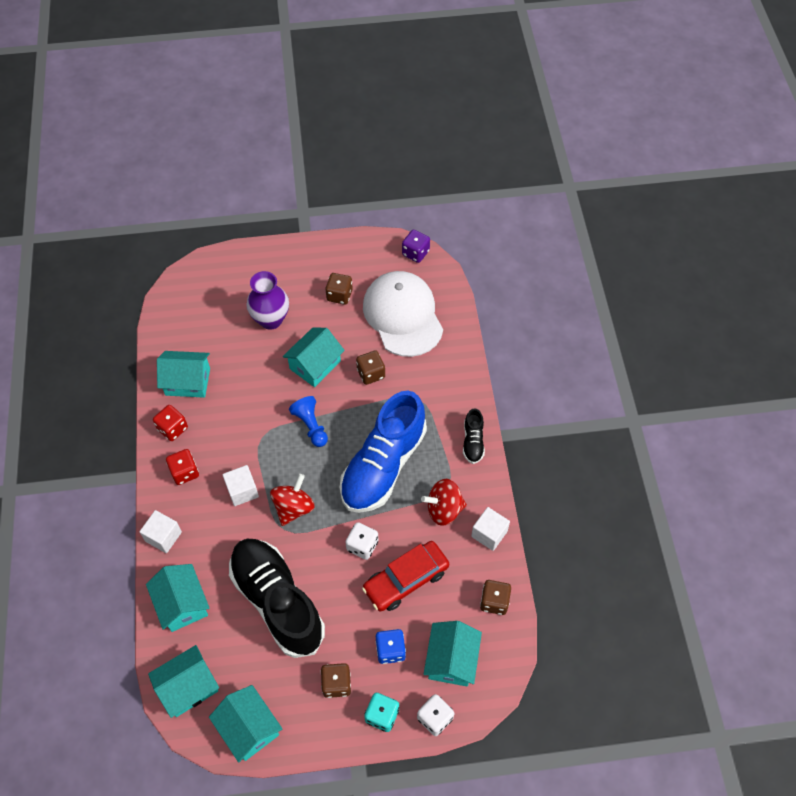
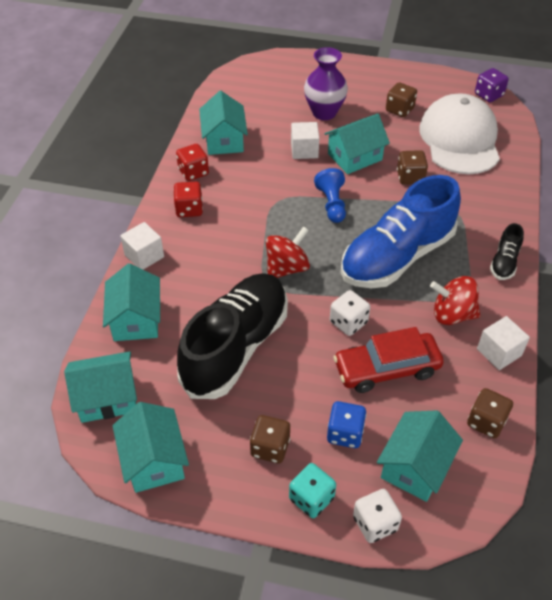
camera: 20 degrees right, 10 degrees down
turquoise house [157,351,210,398] -> turquoise house turned 60 degrees clockwise [199,91,248,155]
white cube [223,465,259,506] -> white cube moved to [291,122,320,159]
black shoe [229,539,325,658] -> black shoe turned 45 degrees clockwise [177,273,288,399]

